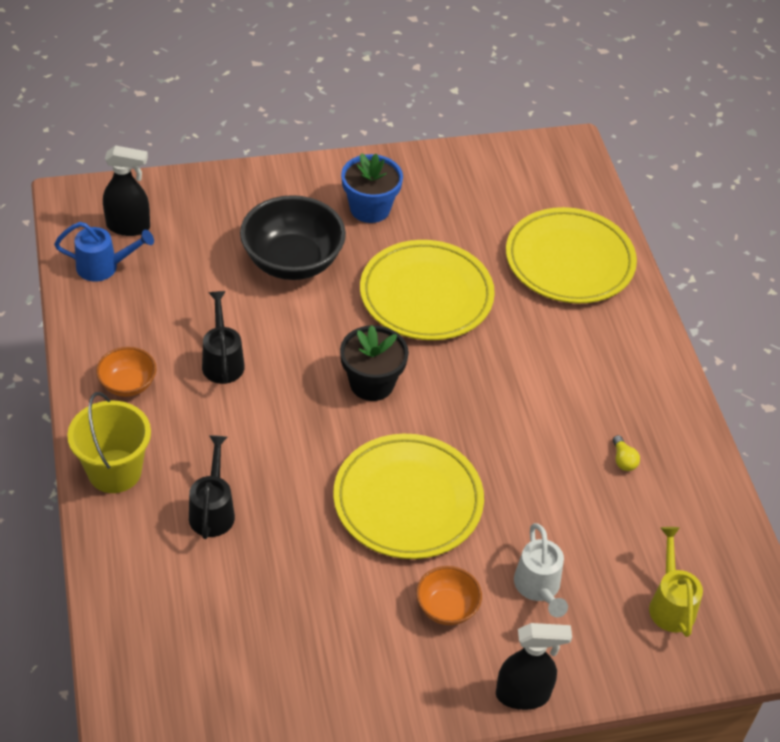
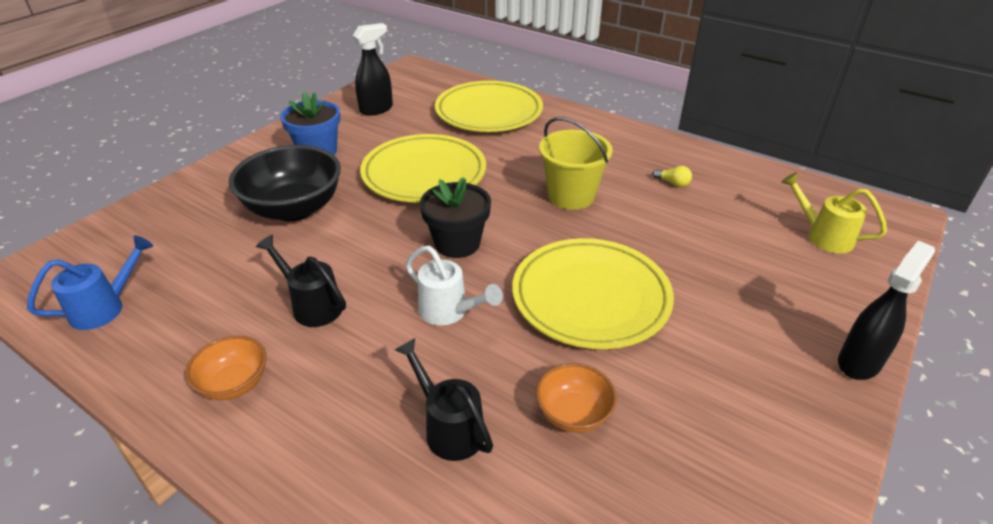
camera: 40 degrees left, 10 degrees down
yellow bucket [67,392,151,493] -> yellow bucket moved to [539,117,613,210]
black spray bottle [103,145,150,236] -> black spray bottle moved to [353,23,393,116]
orange bowl [416,566,482,625] -> orange bowl moved to [536,363,617,433]
white watering can [514,523,568,617] -> white watering can moved to [405,246,503,325]

